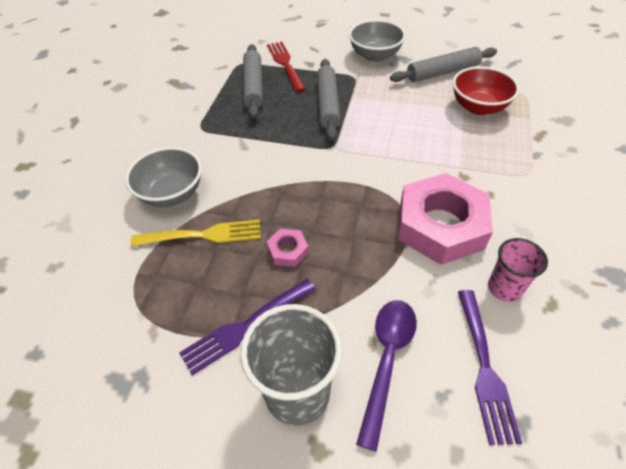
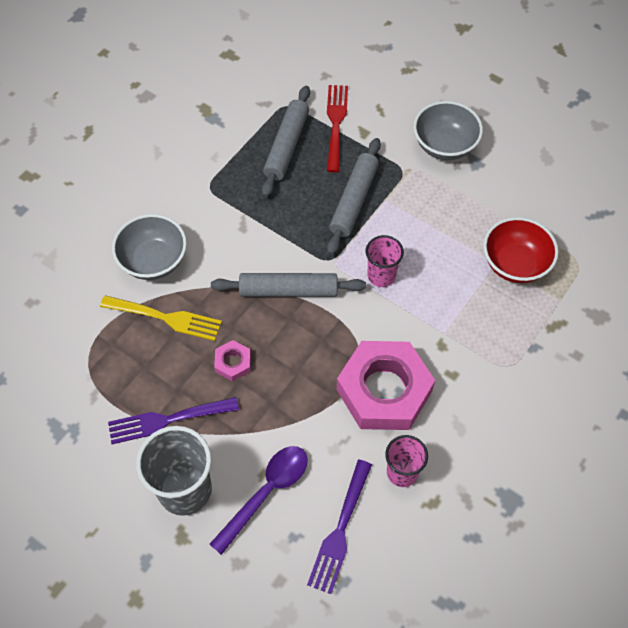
camera: 20 degrees right, 10 degrees up
grey rolling pin [390,47,497,82] -> grey rolling pin moved to [211,273,366,297]
none -> pink cup [366,235,404,287]

